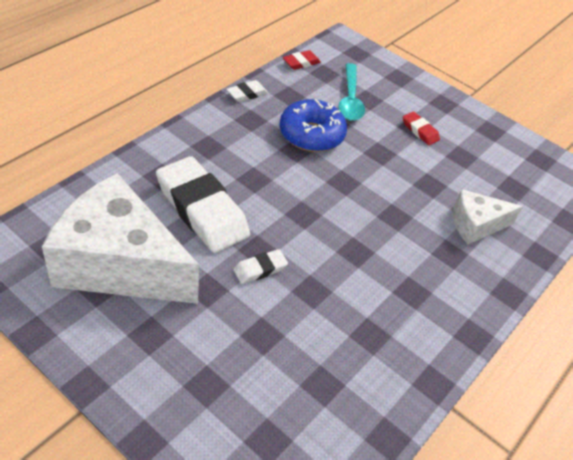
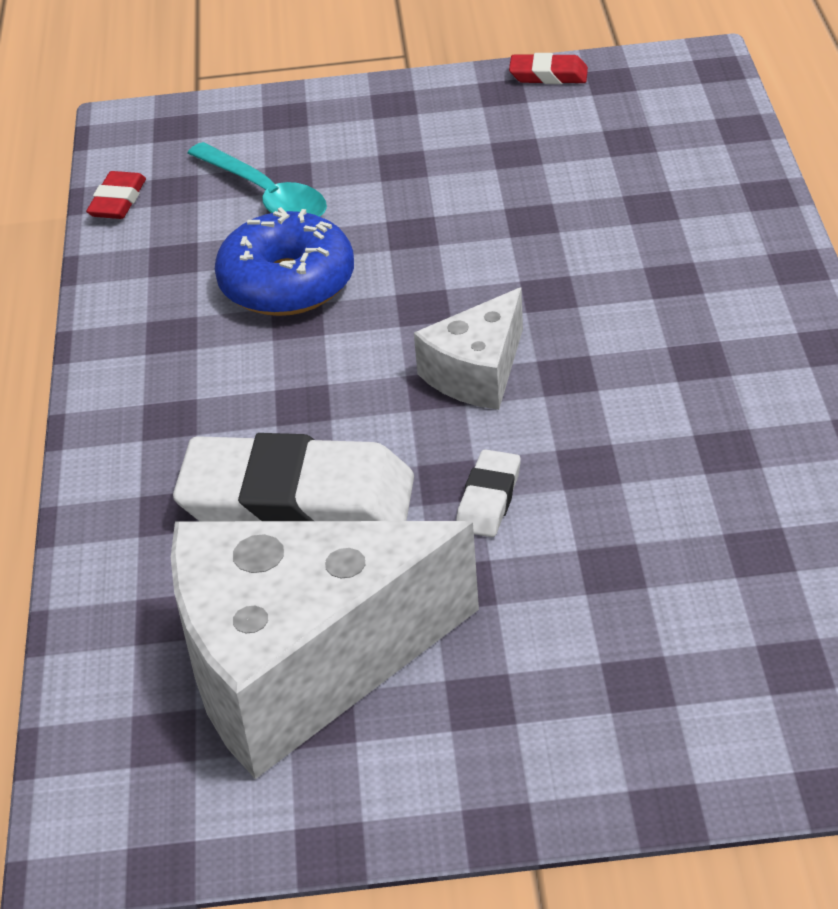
camera: 35 degrees left, 5 degrees down
white eraser [227,80,268,102] -> none
red eraser [403,112,440,145] -> red eraser moved to [509,53,588,84]
white cheese [453,189,523,244] -> white cheese moved to [414,288,523,410]

